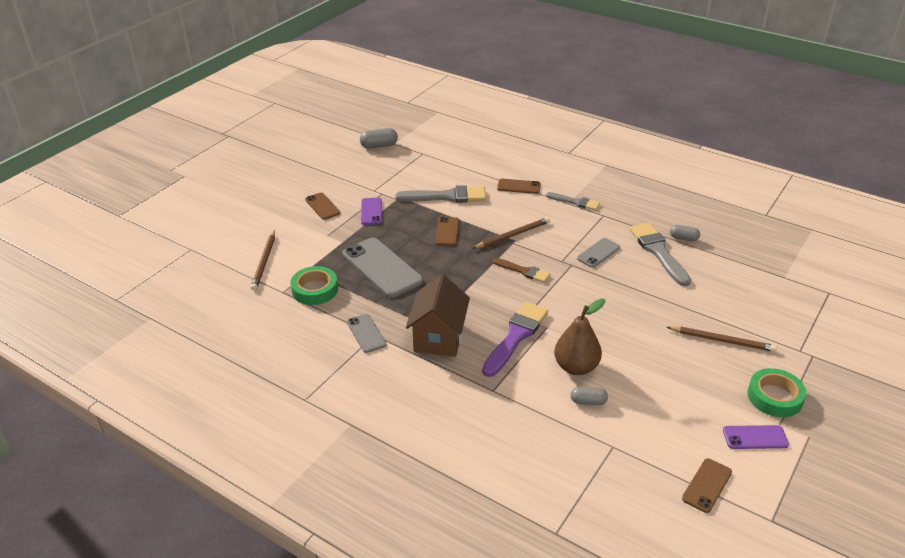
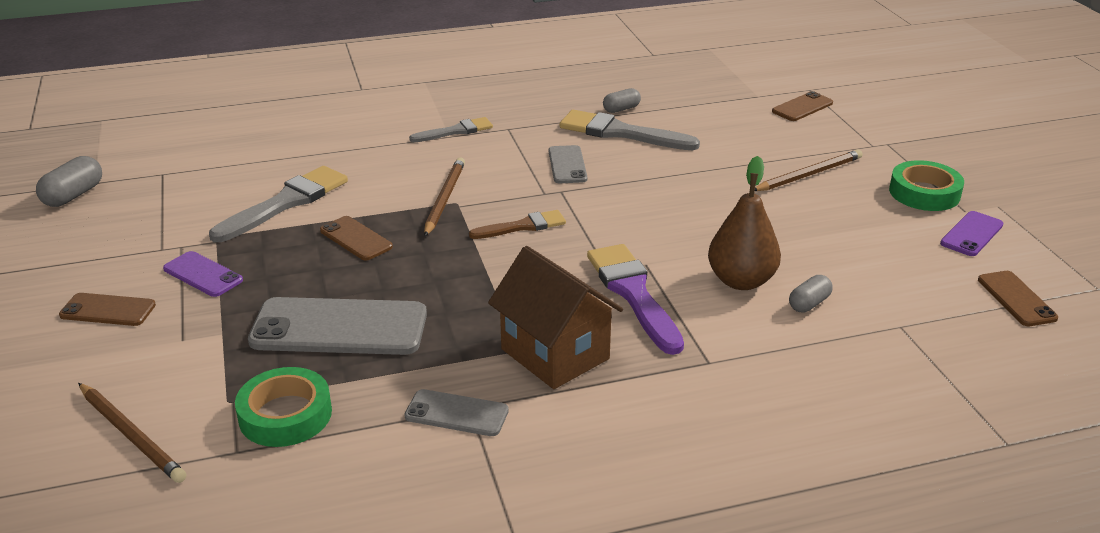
camera: 50 degrees left, 5 degrees down
brown phone [497,179,541,194] -> brown phone moved to [772,91,833,121]

